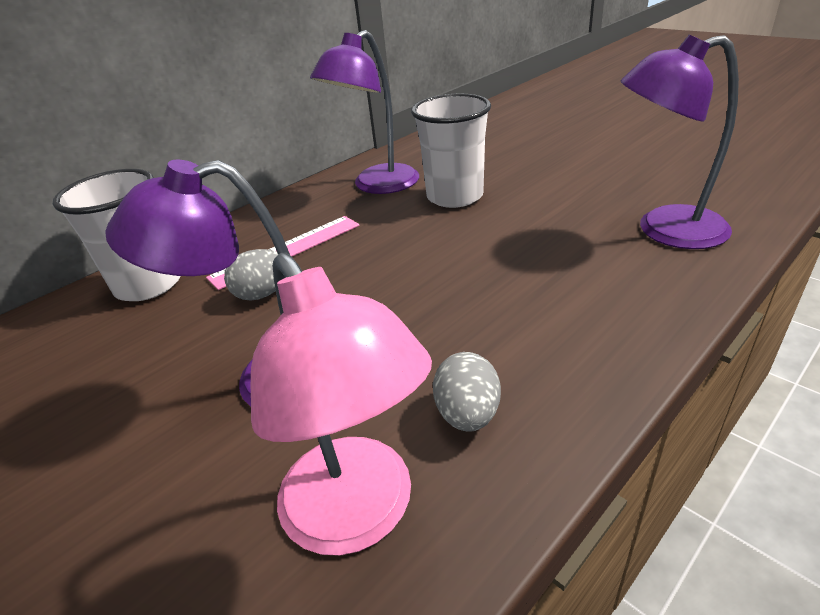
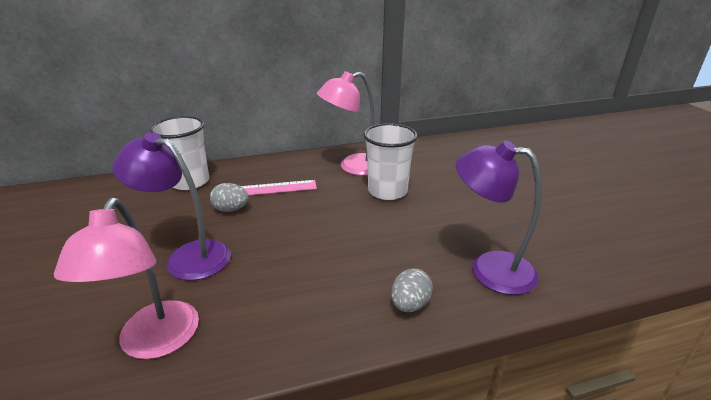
camera: 25 degrees right, 5 degrees down
purple lamp [310,30,419,194] -> pink lamp [317,71,375,175]
grey egg [433,352,501,432] -> grey egg moved to [391,268,433,312]

